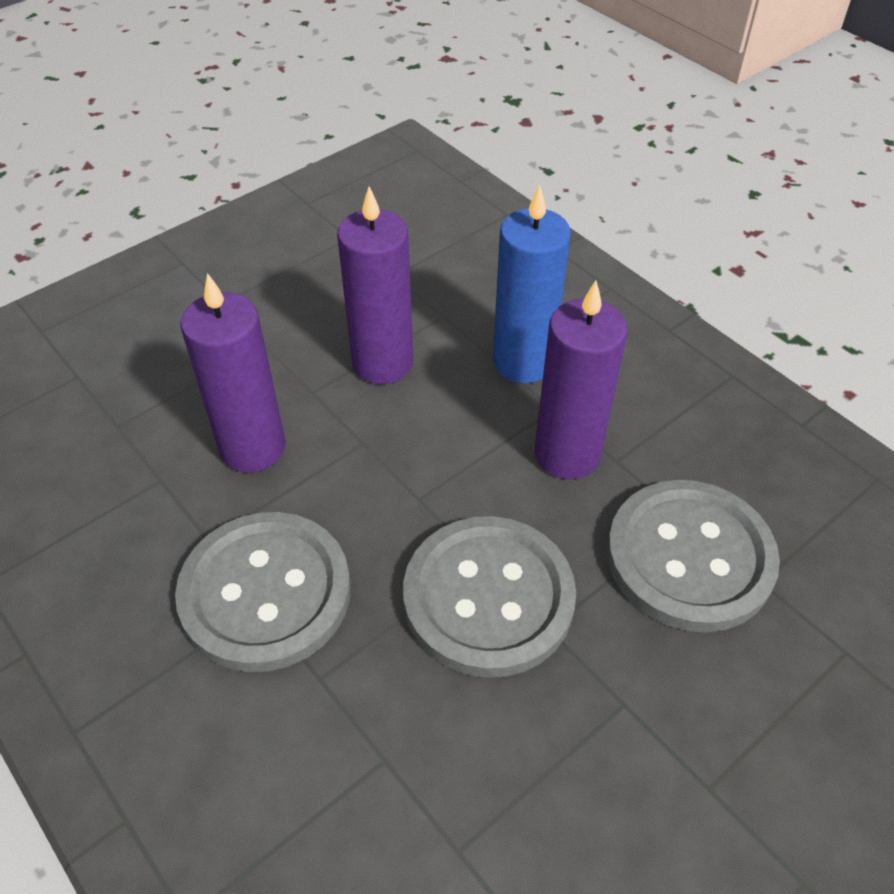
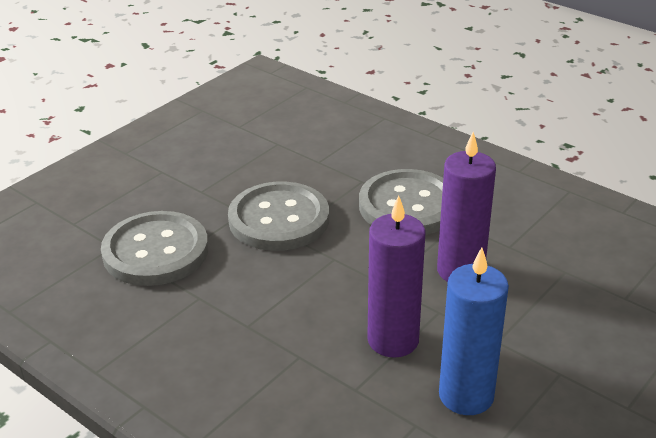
camera: 170 degrees right, 15 degrees down
blue candle [493,185,571,383] -> blue candle moved to [439,247,509,415]
purple candle [535,280,627,479] -> none

